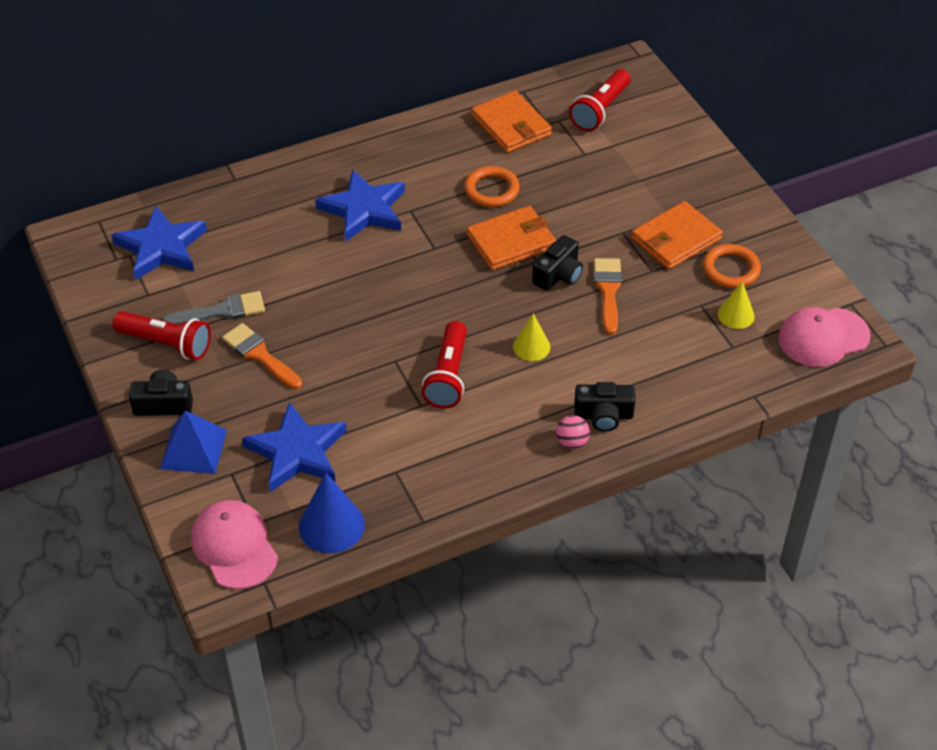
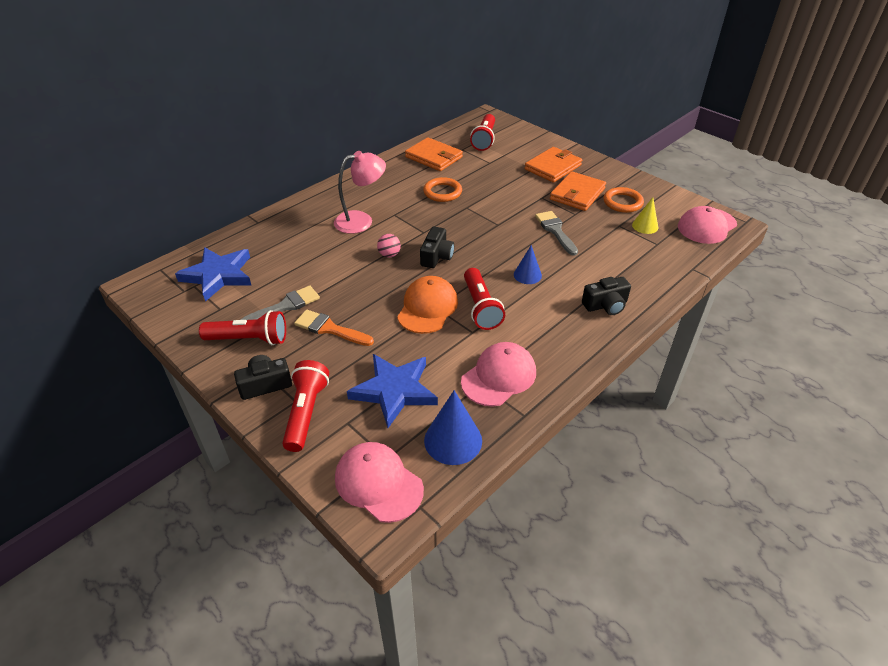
camera: 20 degrees left, 5 degrees down
blue pyramid [160,411,227,474] -> red flashlight [282,360,329,452]
blue star [315,169,405,242] -> pink lamp [334,151,386,234]
orange wallet [467,206,556,270] -> orange wallet moved to [525,147,582,183]
yellow cone [513,313,550,361] -> blue cone [514,245,542,284]
black camera [532,235,583,291] -> black camera moved to [420,227,454,268]
pink ball [556,415,590,449] -> pink ball moved to [377,234,401,258]
orange brush [594,258,622,335] -> grey brush [535,211,578,256]
none -> orange cap [397,276,458,334]
none -> pink cap [461,342,536,407]

